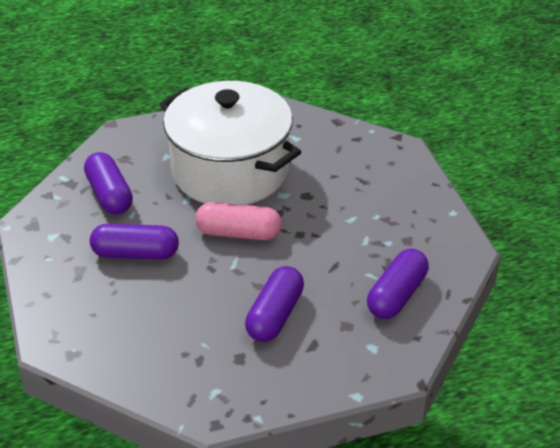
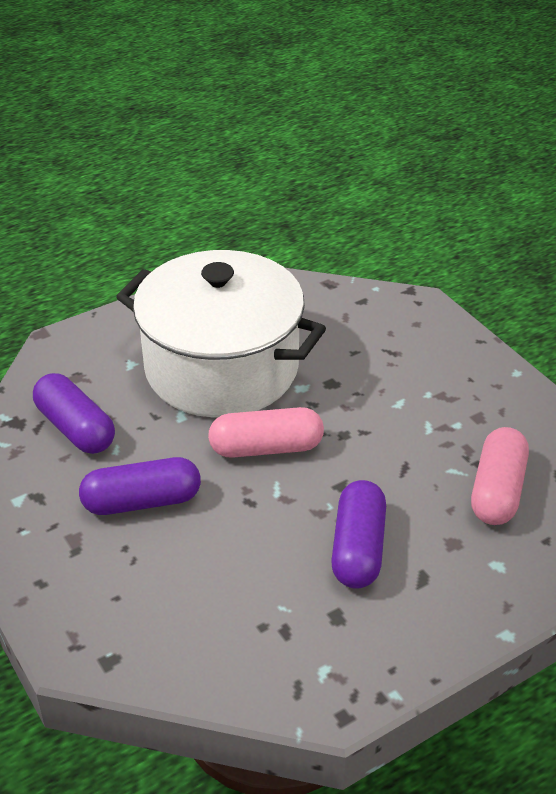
camera: 15 degrees left, 0 degrees up
purple capsule [367,249,429,319] -> pink capsule [471,427,529,525]

